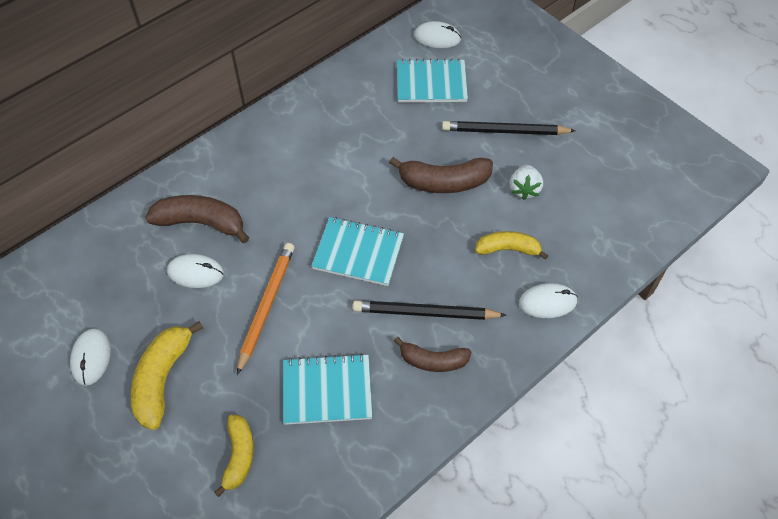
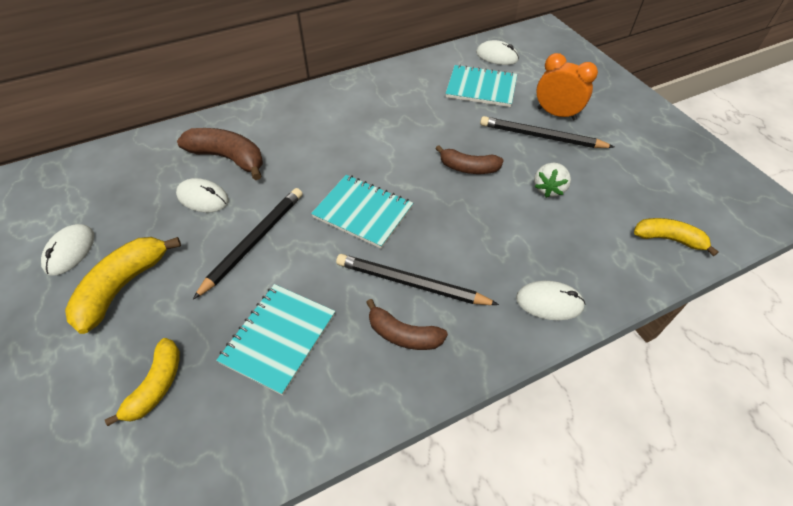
camera: 15 degrees right, 5 degrees down
orange pencil [237,243,295,375] -> black pencil [193,188,303,300]
turquoise notebook [283,353,372,425] -> turquoise notebook turned 75 degrees counterclockwise [216,284,335,395]
brown banana [389,157,493,193] -> brown banana [436,145,504,174], size x0.66
yellow banana [475,231,549,260] -> yellow banana moved to [634,218,719,256]
none -> orange clock [536,53,598,120]

